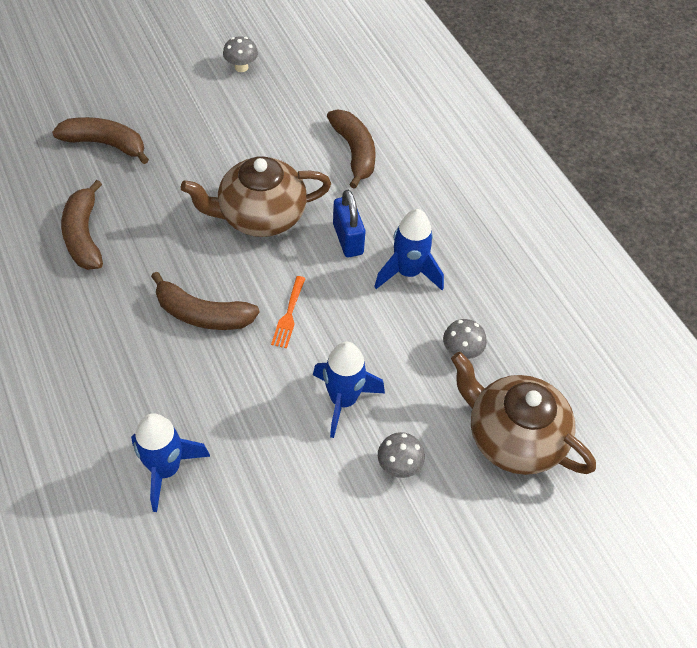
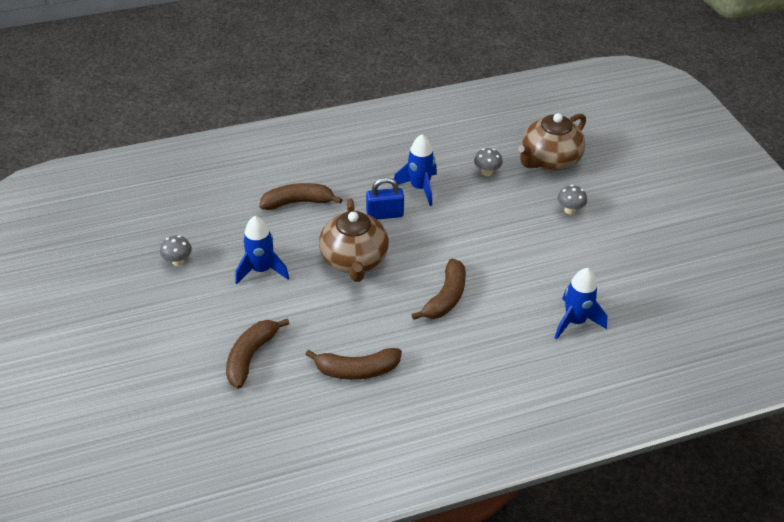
camera: 80 degrees left, 10 degrees down
orange fork [271,276,306,348] -> none
blue rocket [313,342,385,438] -> blue rocket moved to [235,216,289,284]

